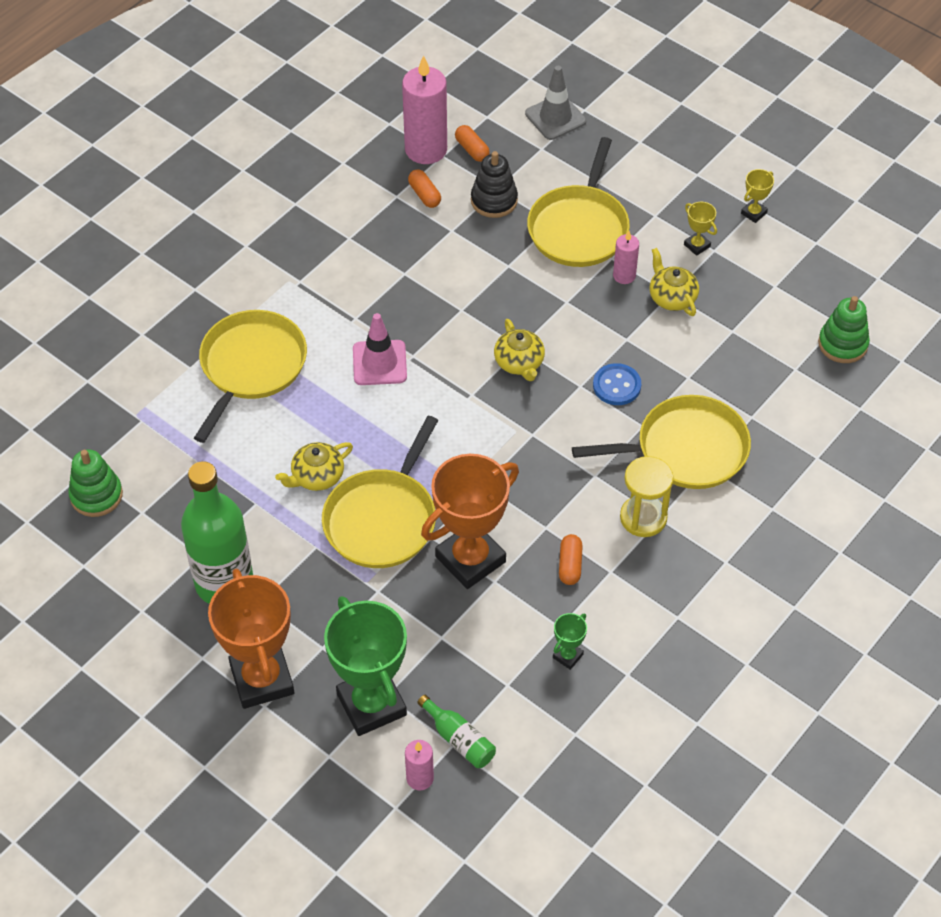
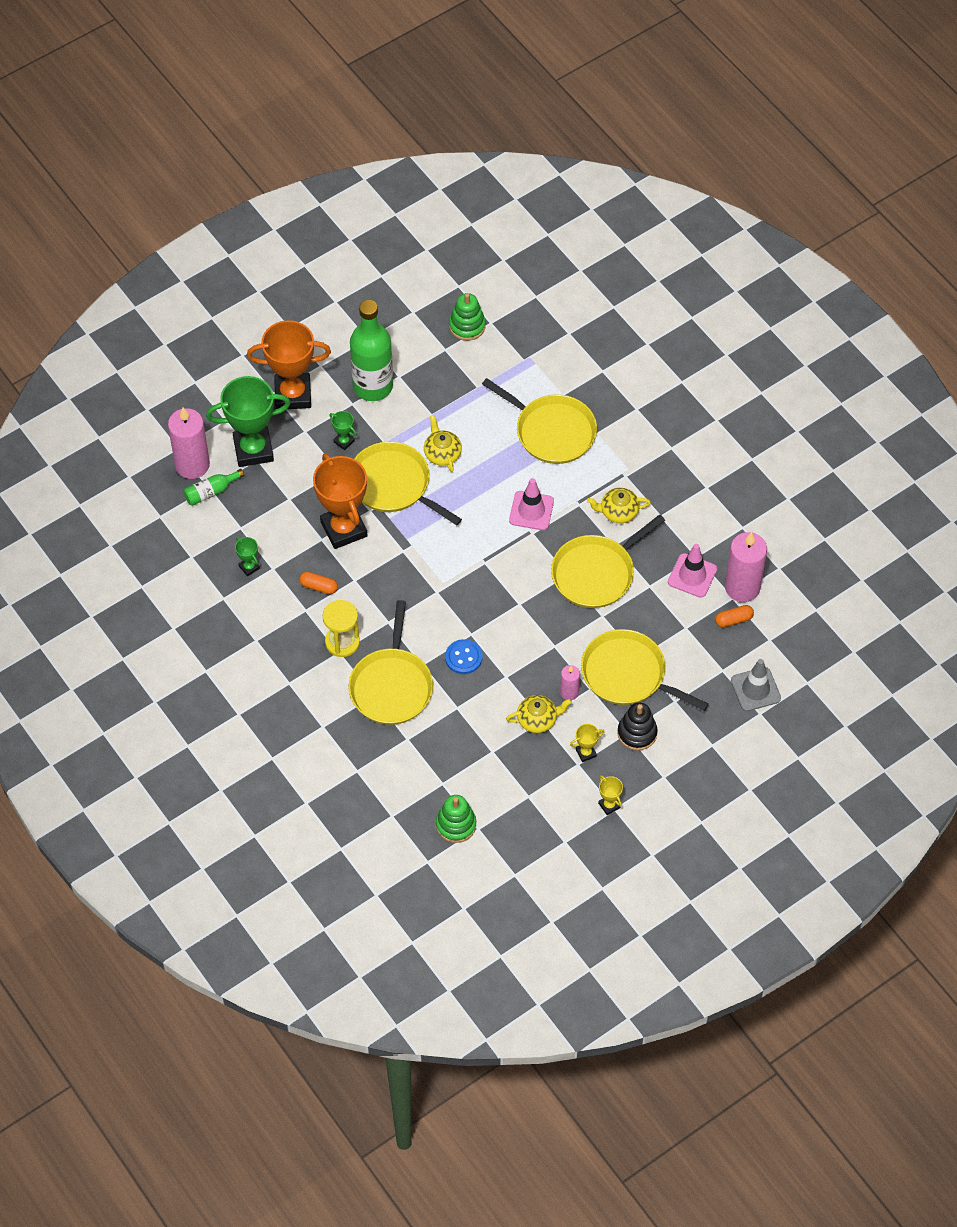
camera: 105 degrees right, 5 degrees up
pink candle [405,740,434,790] -> pink candle [168,407,210,479], size x1.96
orange capsule [408,169,441,208] -> pink traffic cone [668,544,717,598]
black stacking toy [471,151,518,218] -> black stacking toy moved to [617,702,658,751]
yellow teapot [494,319,545,381] -> yellow teapot moved to [587,488,651,523]
none -> green trophy [330,411,356,450]
none -> yellow pan [551,514,665,608]

